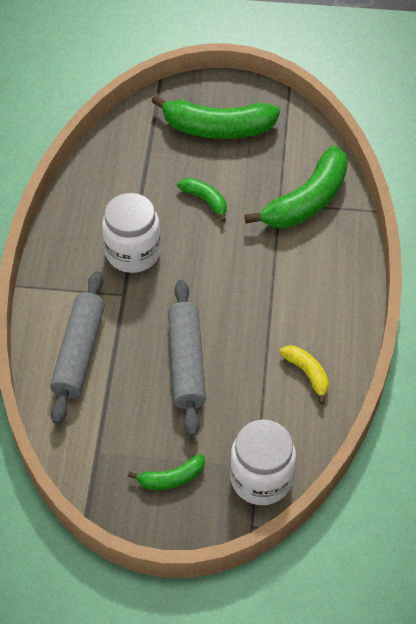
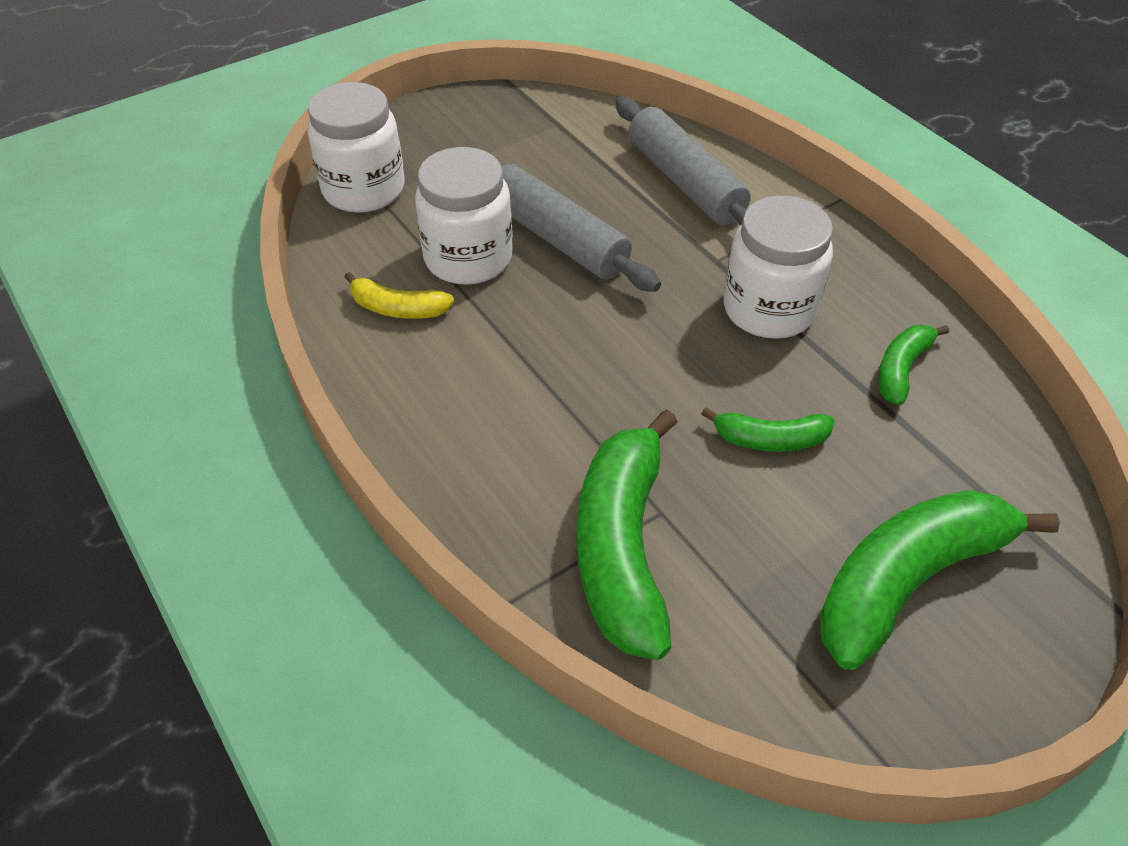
camera: 140 degrees right, 5 degrees down
green banana [128,454,205,490] -> green banana moved to [878,325,949,406]
none -> white jar [415,147,513,285]

